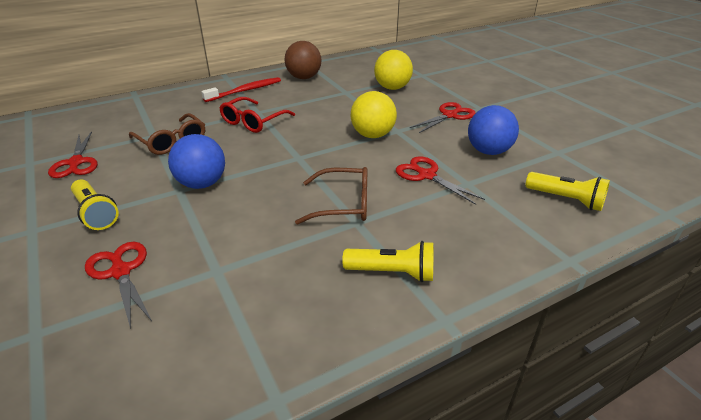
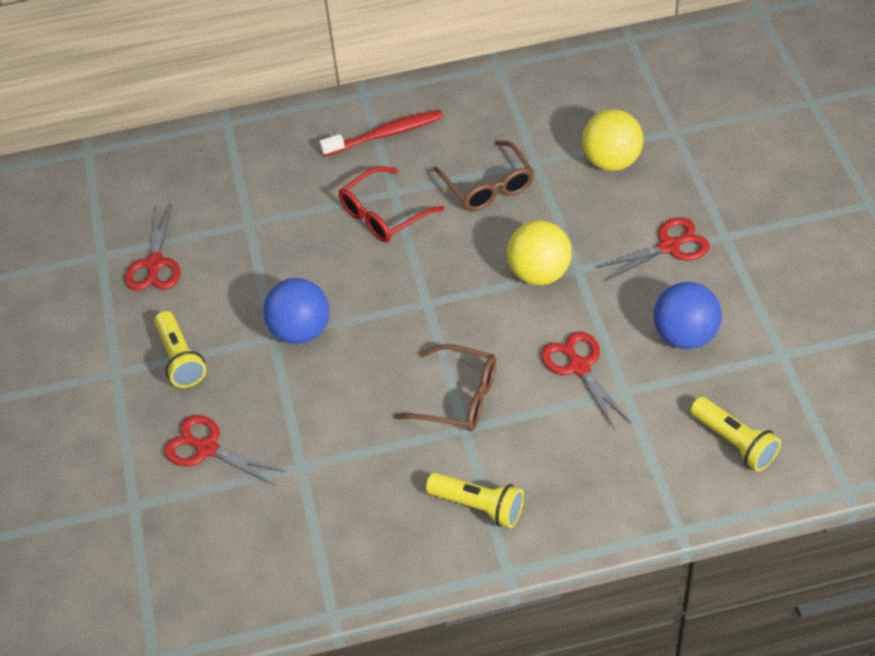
camera: 20 degrees right, 15 degrees up
red scissors [85,242,152,329] -> red scissors turned 45 degrees counterclockwise [164,415,285,486]
brown glasses [129,113,205,155] -> brown glasses moved to [434,141,534,211]
brown ball [284,41,321,79] -> none

